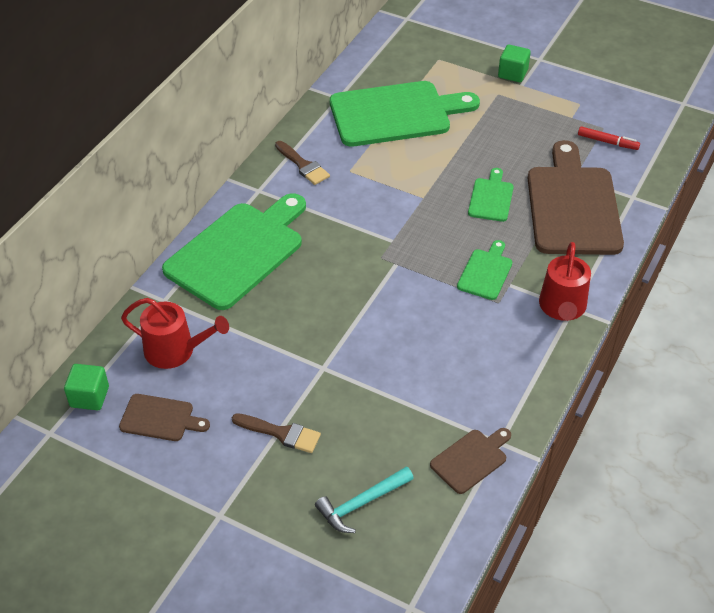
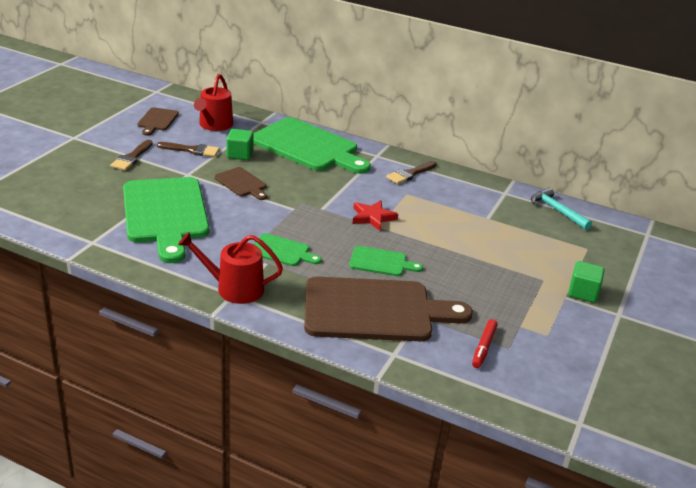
camera: 85 degrees right, 15 degrees down
green cube [64,364,109,410] -> green cube moved to [227,129,254,160]
turquoise hammer [315,467,414,533] -> turquoise hammer moved to [531,188,592,230]
green cutting board [330,81,480,147] -> green cutting board moved to [123,177,209,263]
brown cutting board [430,428,511,494] -> brown cutting board moved to [215,167,267,200]
none -> brown brush [157,142,220,157]
none -> red star [352,200,398,231]

